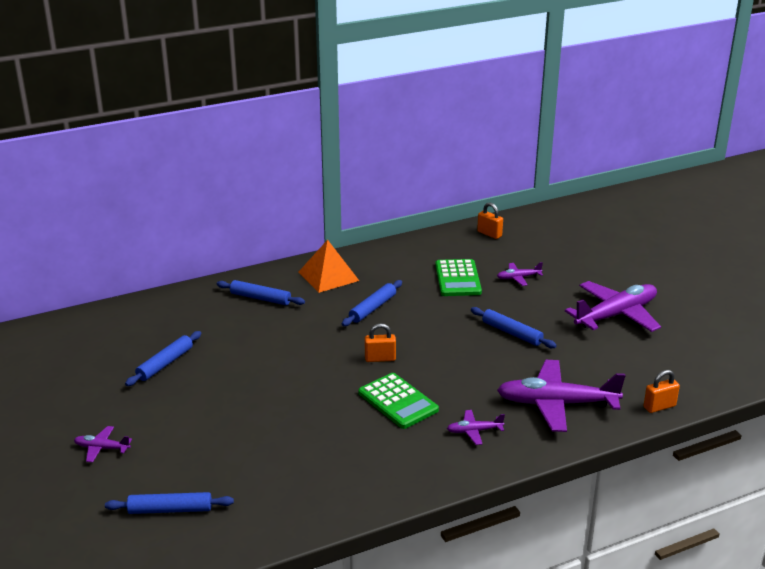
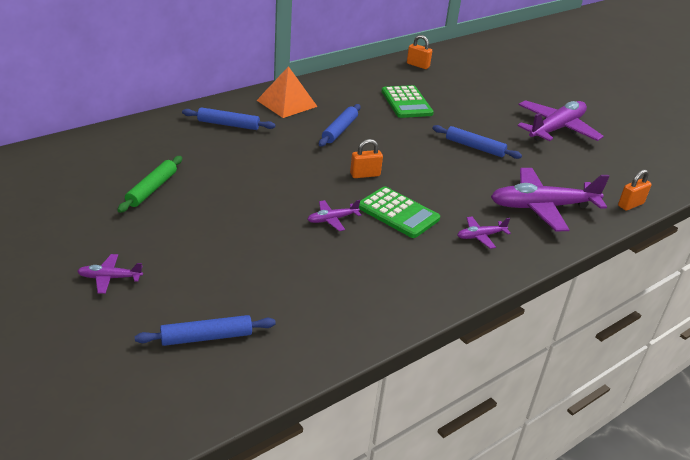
camera: 15 degrees left, 5 degrees up
blue rolling pin [125,331,201,386] -> green rolling pin [117,156,182,213]
purple plane [497,262,543,286] -> purple plane moved to [307,200,361,231]

